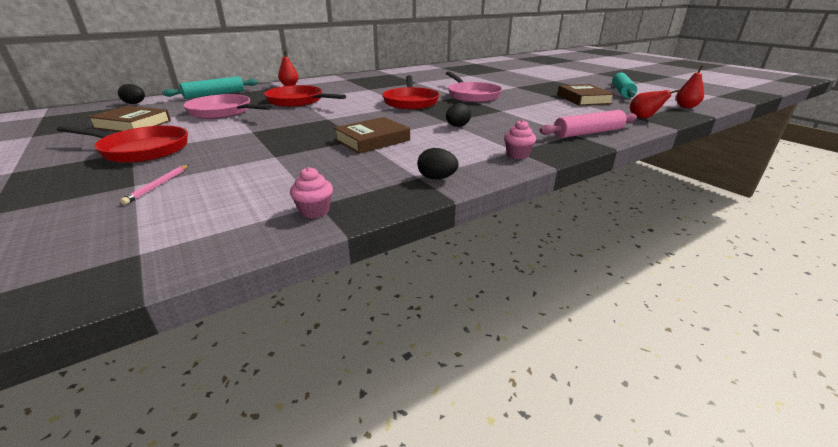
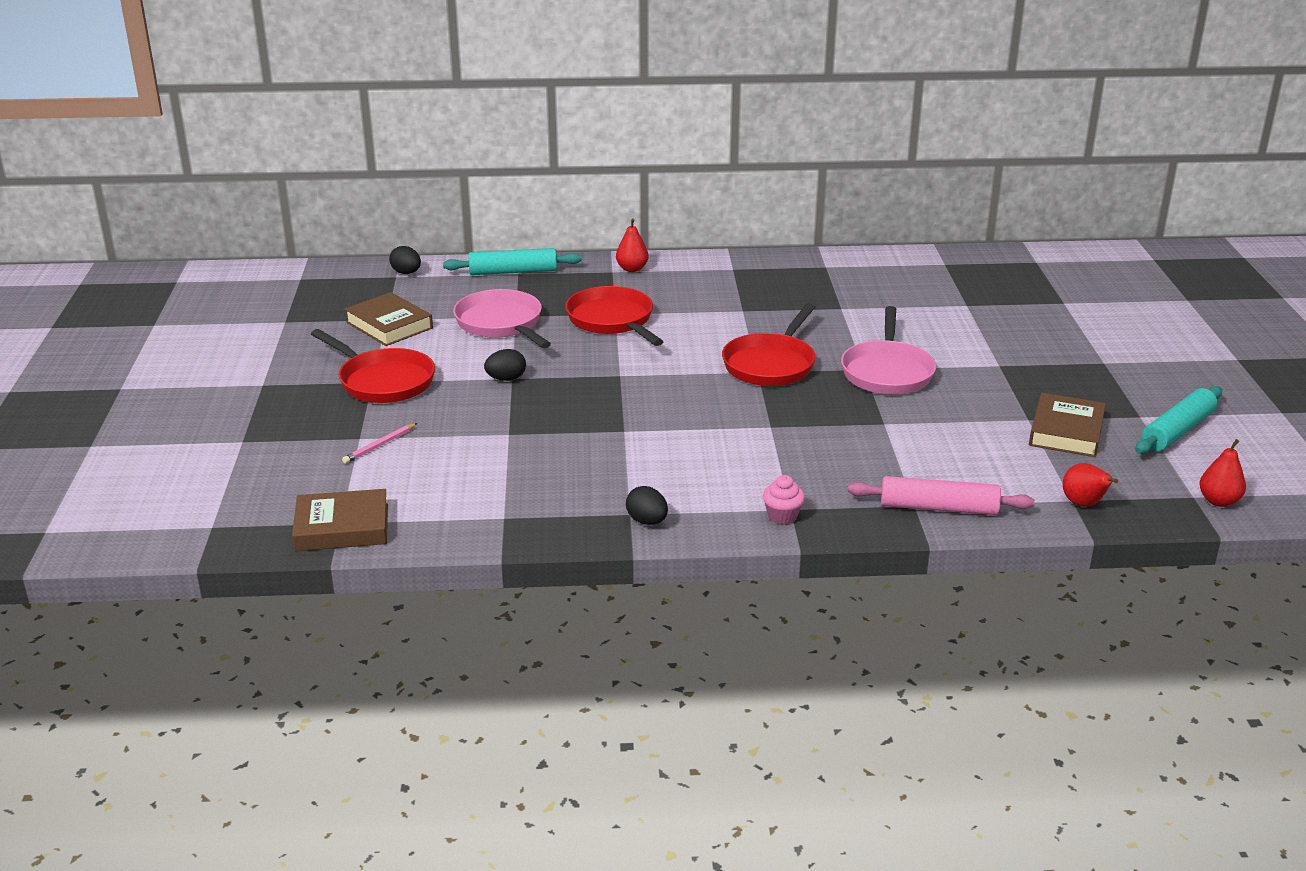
camera: 30 degrees right, 0 degrees up
pink cupcake [290,167,333,218] -> none
brown book [334,117,410,154] -> brown book moved to [292,489,388,551]
black egg [446,103,471,127] -> black egg moved to [484,349,526,381]

